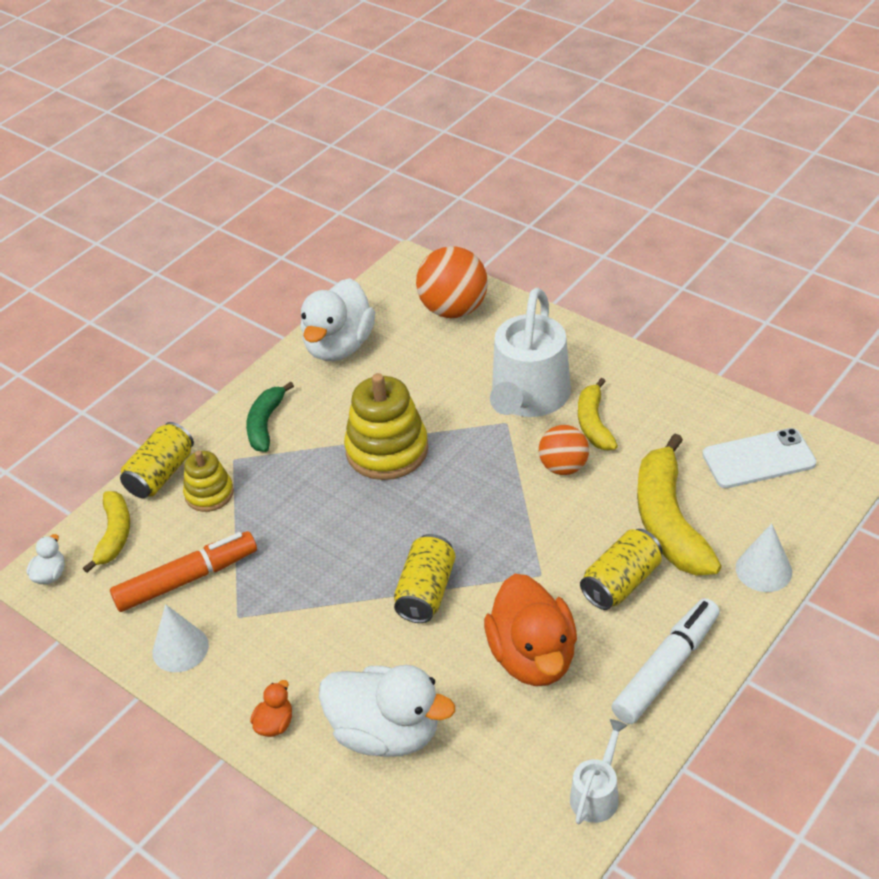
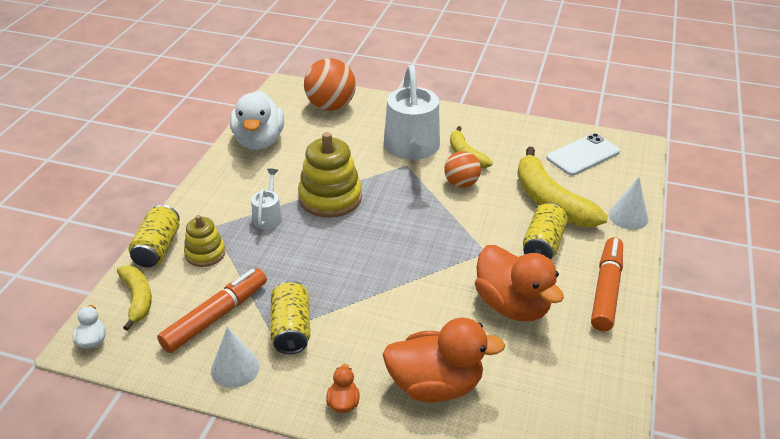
camera: 25 degrees left, 5 degrees down
green banana [246,382,294,452] -> none
white duck [319,665,455,757] -> orange duck [383,318,505,403]
yellow can [394,534,456,623] -> yellow can moved to [270,281,310,354]
white watering can [570,719,628,825] -> white watering can moved to [251,169,283,230]
white marker [612,598,720,724] -> orange marker [591,237,623,331]

